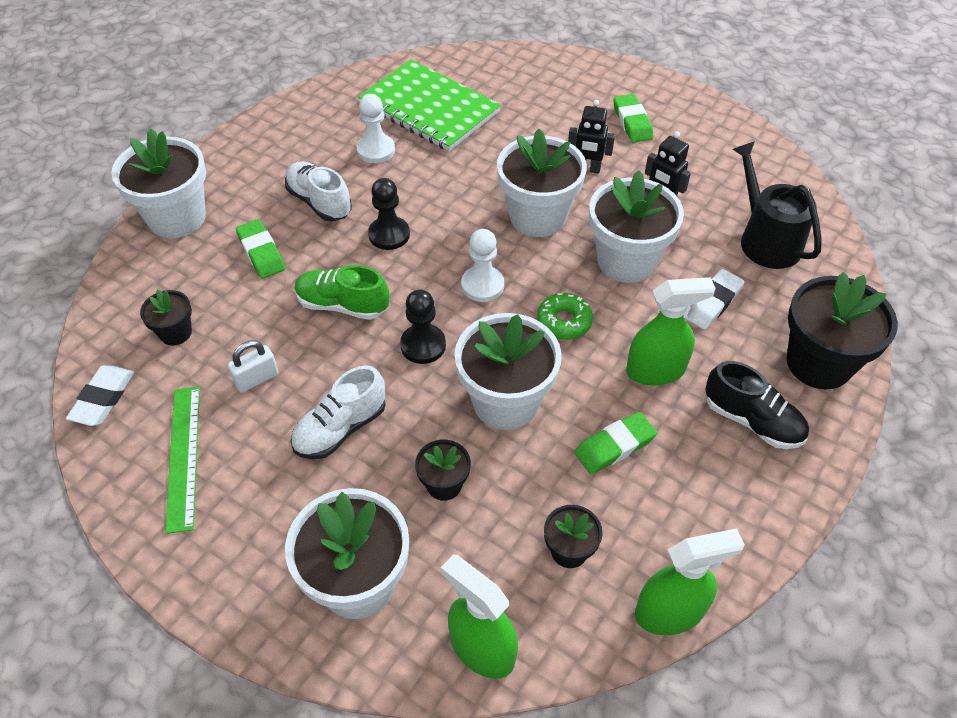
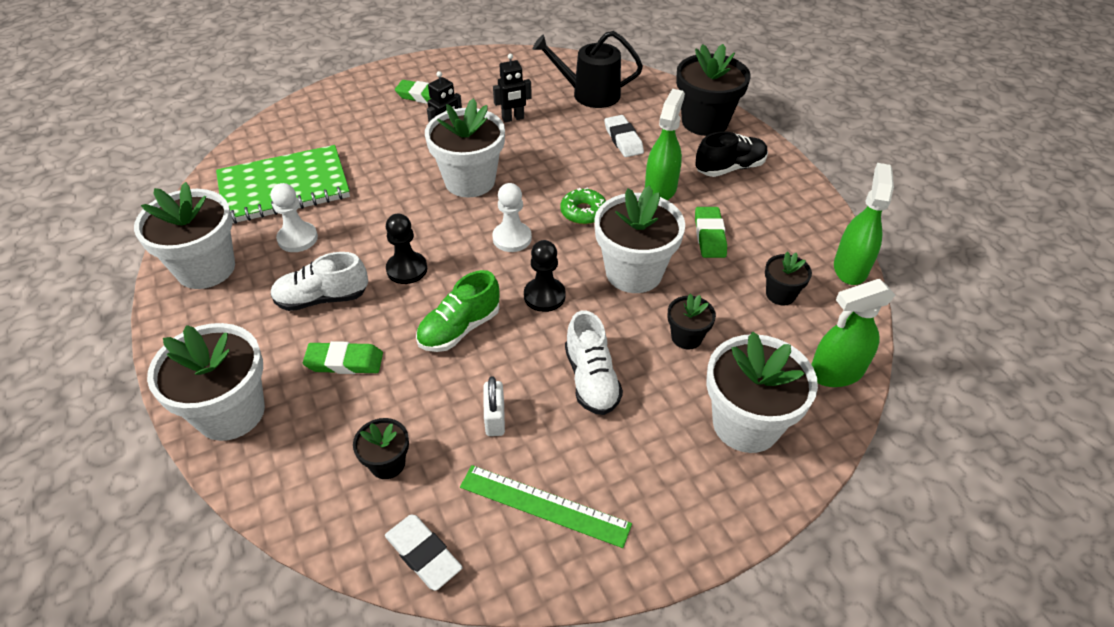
camera: 60 degrees left, 5 degrees down
white flower pot [589,170,684,283] -> white flower pot moved to [134,182,235,289]

